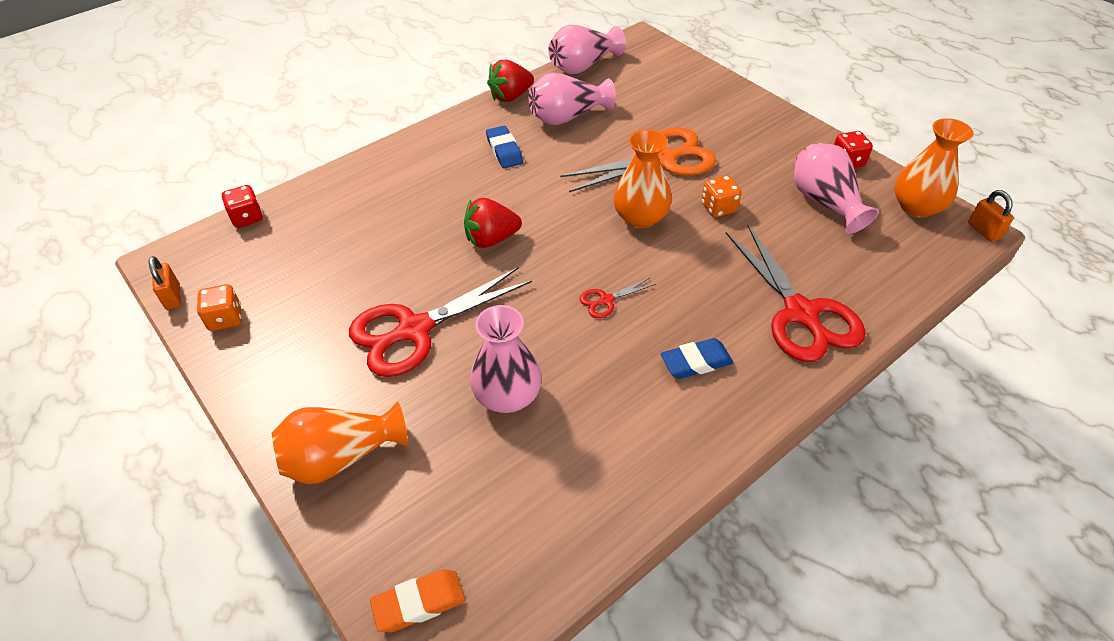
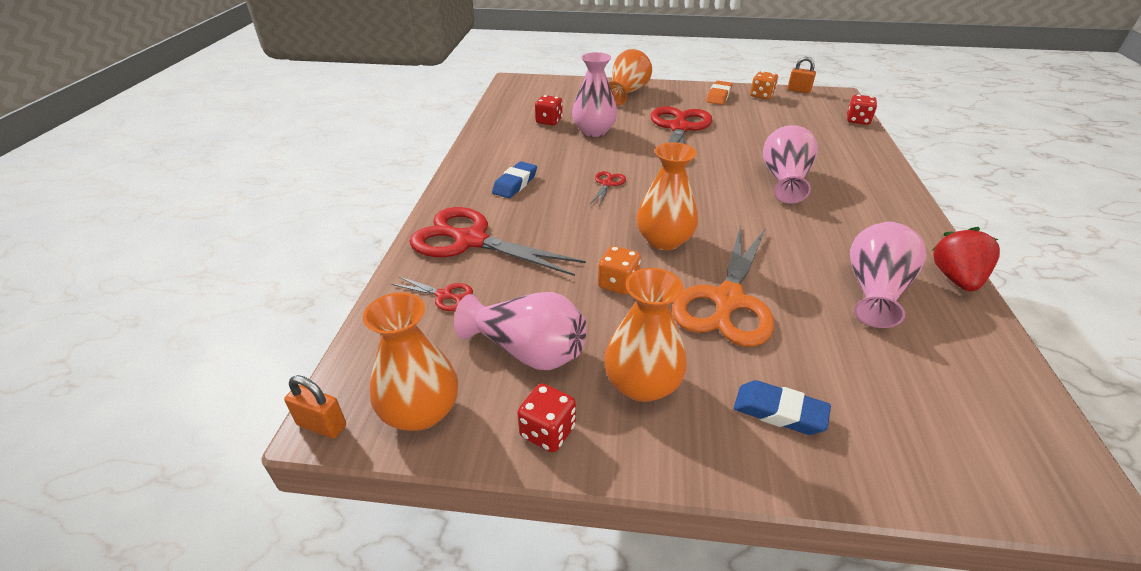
camera: 135 degrees right, 10 degrees down
orange eraser [370,569,465,632] -> orange eraser moved to [706,81,732,105]
red strawberry [464,198,522,248] -> none
blue eraser [486,126,523,169] -> blue eraser moved to [734,380,831,435]
pink vase [548,25,626,74] -> pink vase moved to [763,125,818,204]
none -> red scissors [391,276,473,311]
none -> red dice [535,95,563,125]
none -> orange vase [604,268,687,402]

